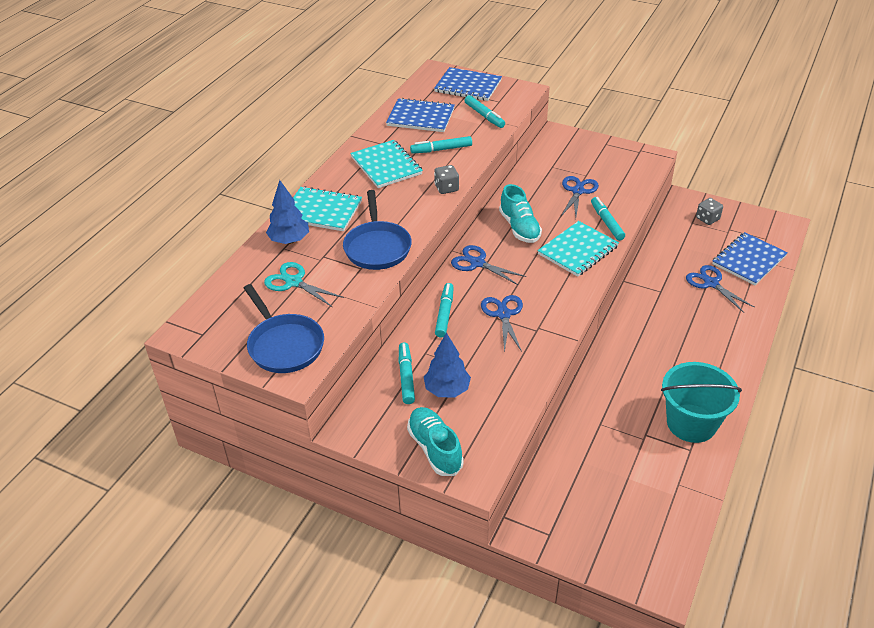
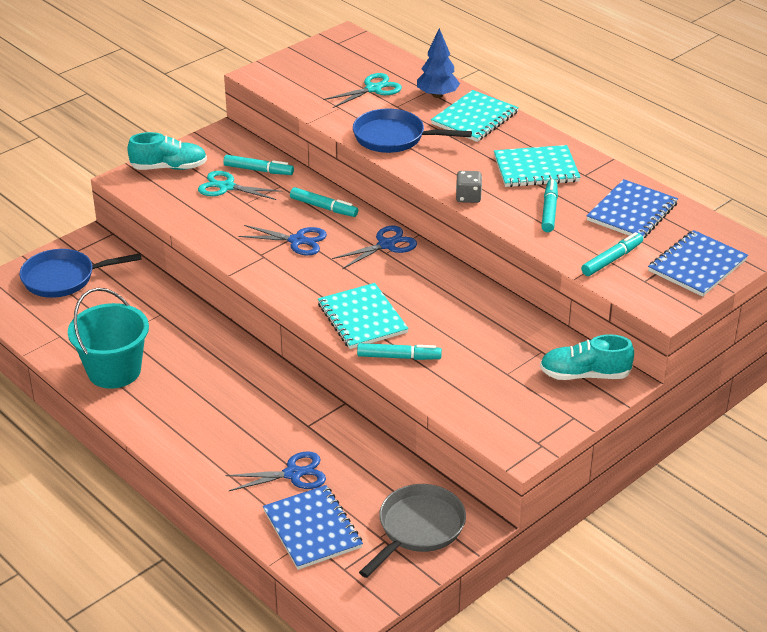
camera: 110 degrees right, 5 degrees down
blue pan [244,284,324,373] -> blue pan moved to [19,249,142,298]
blue tree [424,332,471,397] -> turquoise scissors [198,171,283,200]
turquoise marker [464,95,505,128] -> turquoise marker turned 150 degrees clockwise [581,232,643,276]
turquoise shoe [499,184,542,243] -> turquoise shoe moved to [540,334,634,380]
blue scissors [561,176,599,217] -> none
grey dice [696,198,723,225] -> grey pan [359,484,466,578]

